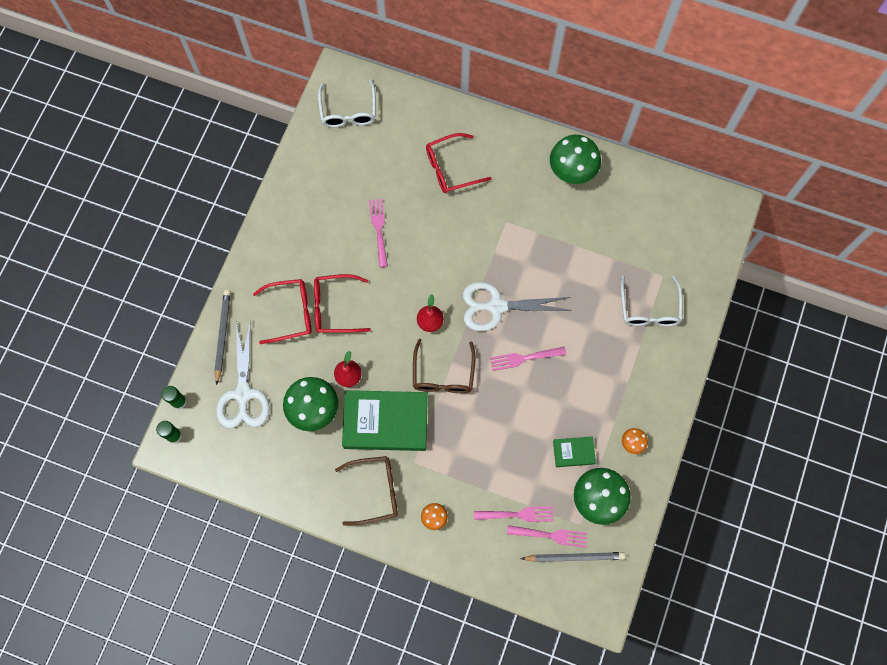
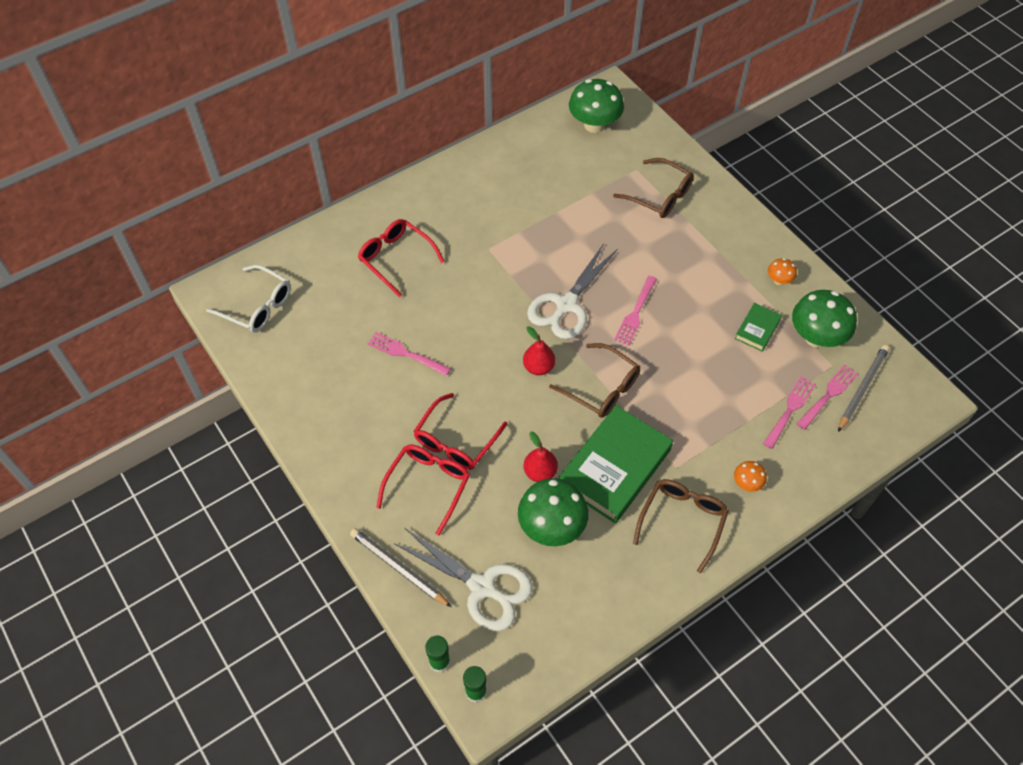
camera: 55 degrees left, 15 degrees down
red glasses [426,133,492,193] -> red glasses turned 120 degrees clockwise [358,219,445,297]
green mushroom [550,135,601,184] -> green mushroom moved to [569,79,624,133]
white glasses [621,275,683,326] -> brown glasses [613,158,694,218]

